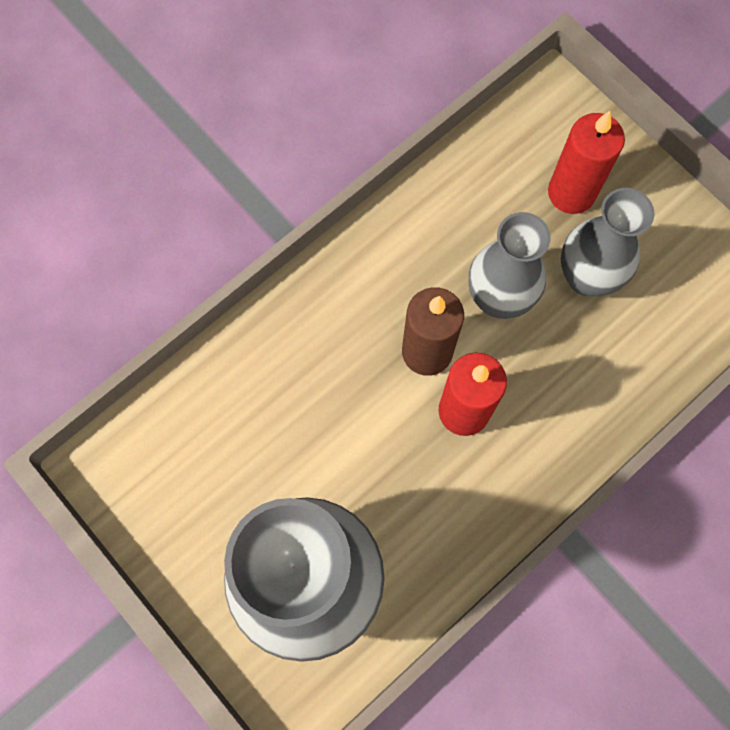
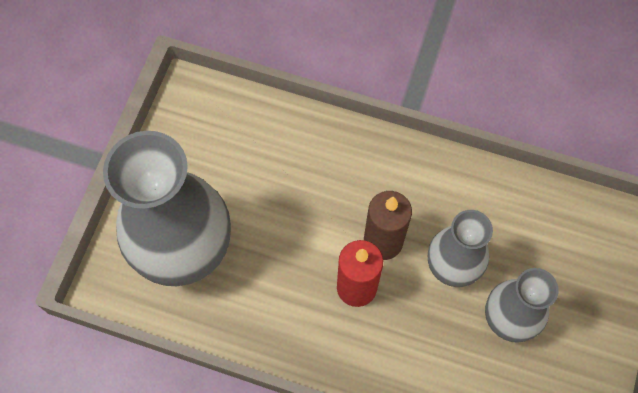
camera: 60 degrees right, 5 degrees down
red candle [548,111,625,214] -> none

